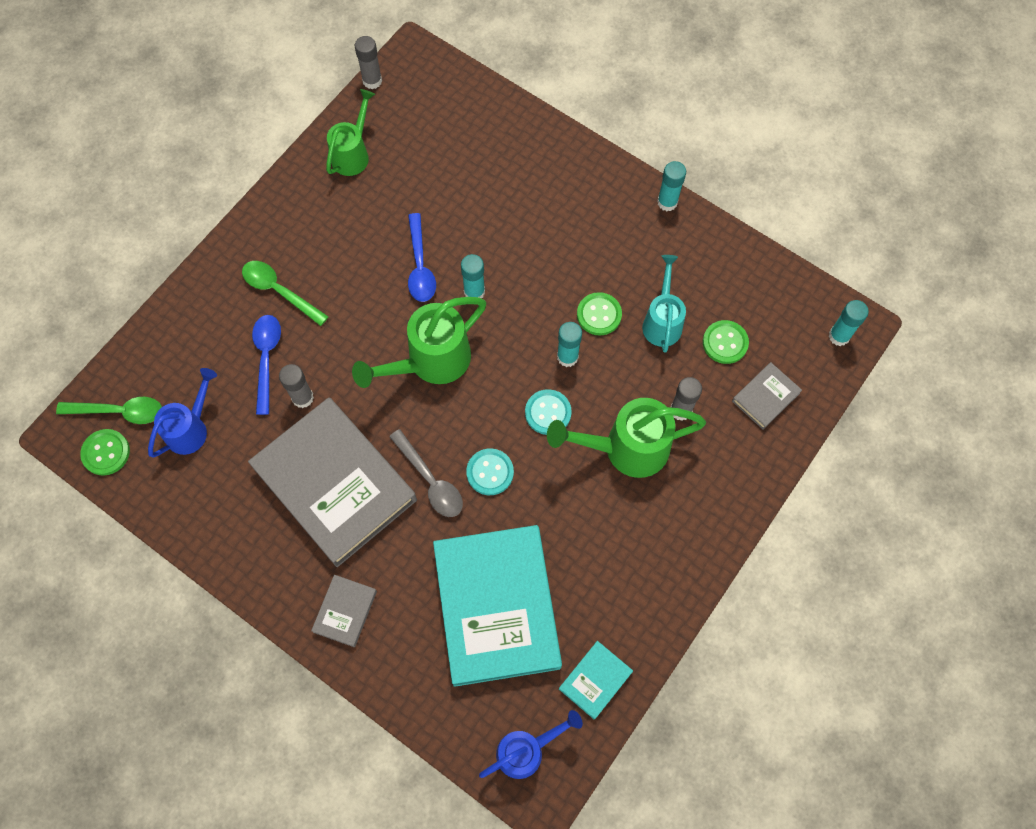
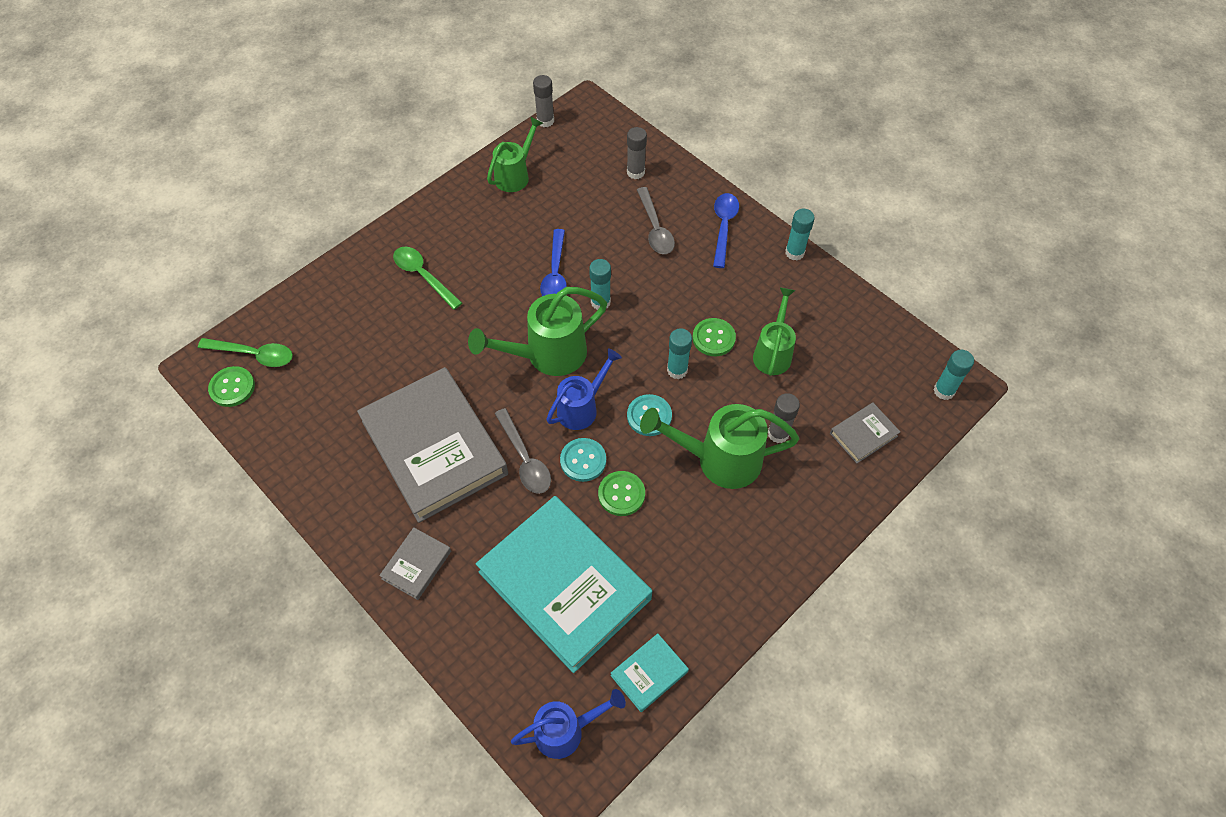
camera: 10 degrees right, 10 degrees down
blue watering can [148,368,217,457] -> blue watering can moved to [546,348,622,430]
blue spoon [252,315,281,415] -> blue spoon moved to [713,193,739,268]
grey glue stick [279,364,314,408] -> grey glue stick moved to [627,127,647,179]
turquoise book [433,525,562,687] -> turquoise book turned 45 degrees counterclockwise [476,496,652,673]
turquoise watering can [642,255,686,353] -> green watering can [753,287,796,376]
green button [703,320,749,364] -> green button moved to [598,471,645,516]
none -> grey spoon [637,187,675,254]

